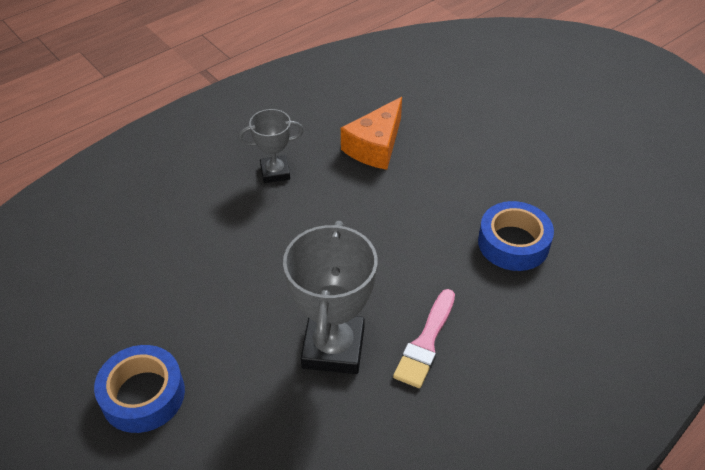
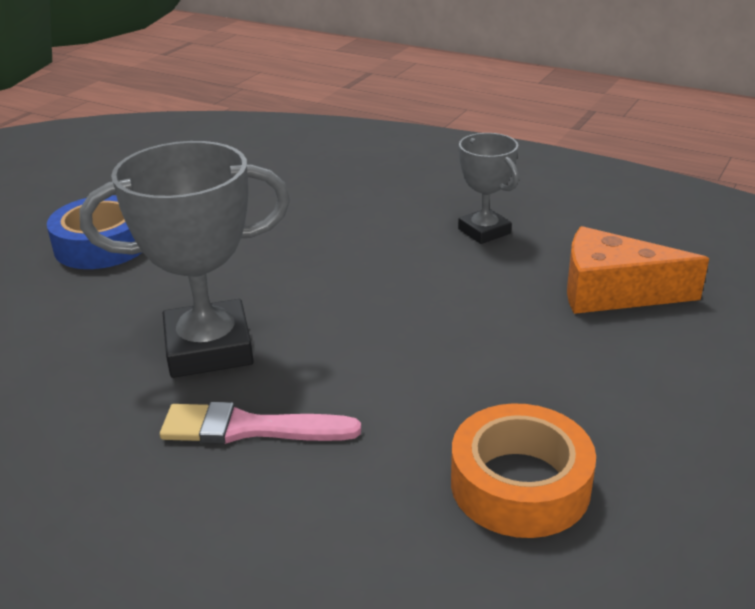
camera: 70 degrees right, 15 degrees down
blue tape [478,201,554,271] -> orange tape [451,403,596,538]

